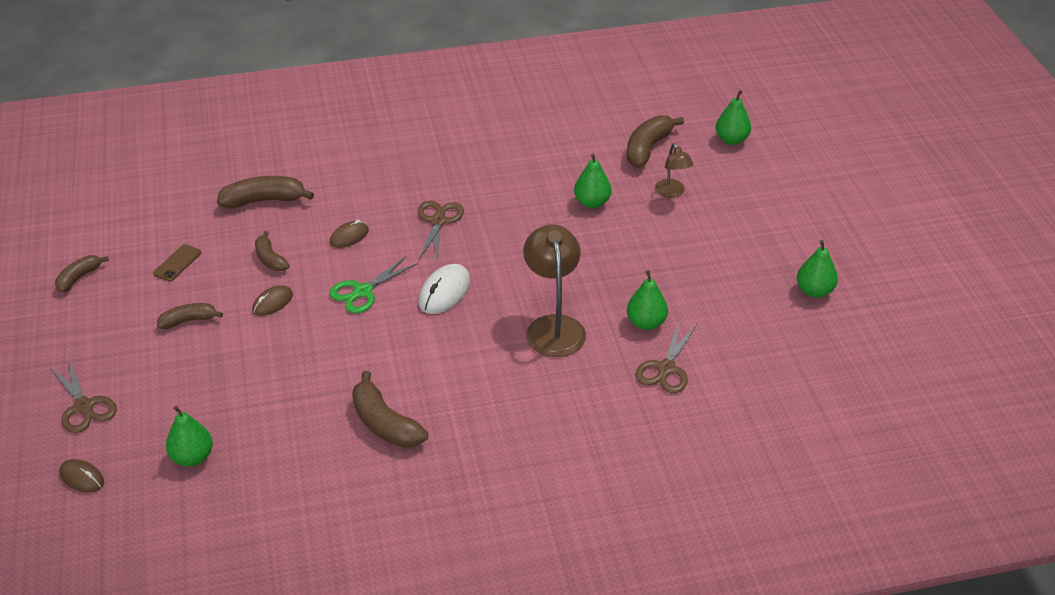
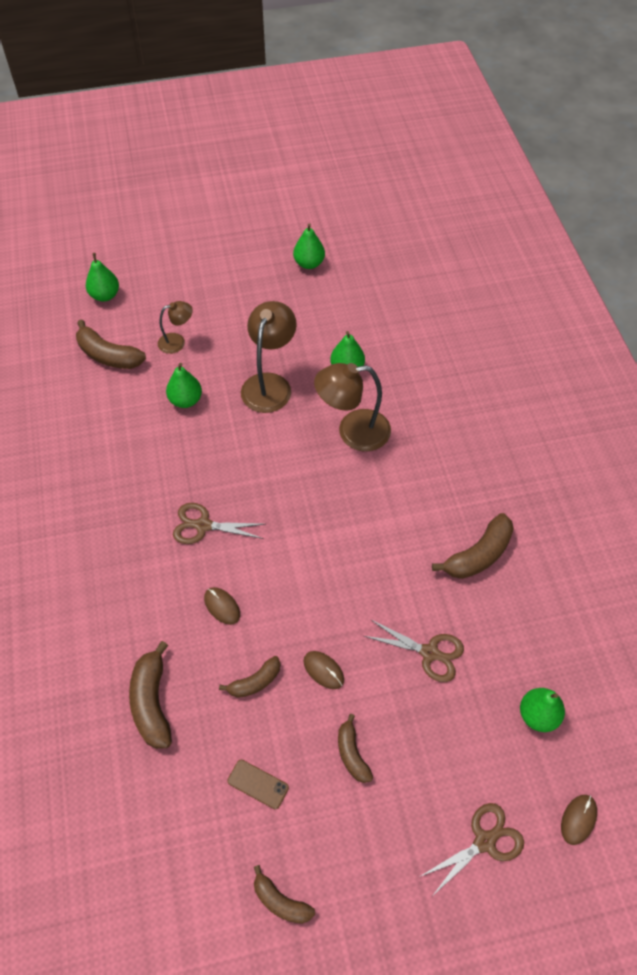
camera: 90 degrees left, 15 degrees up
green scissors [329,256,418,313] -> none
white mouse [418,264,470,314] -> none
brown scissors [635,321,696,393] -> brown scissors moved to [364,619,464,682]
none -> brown lamp [241,301,297,413]

